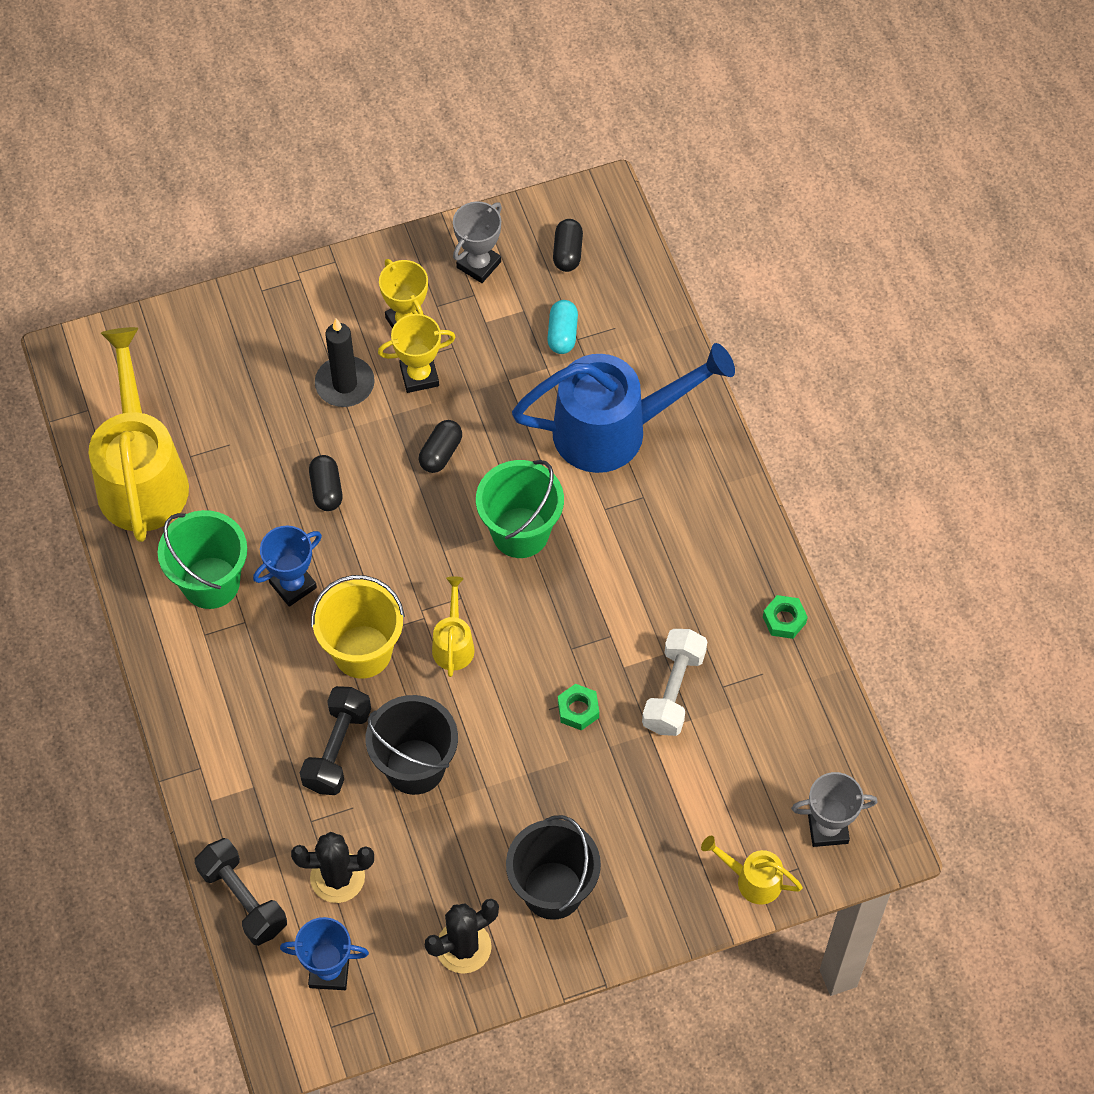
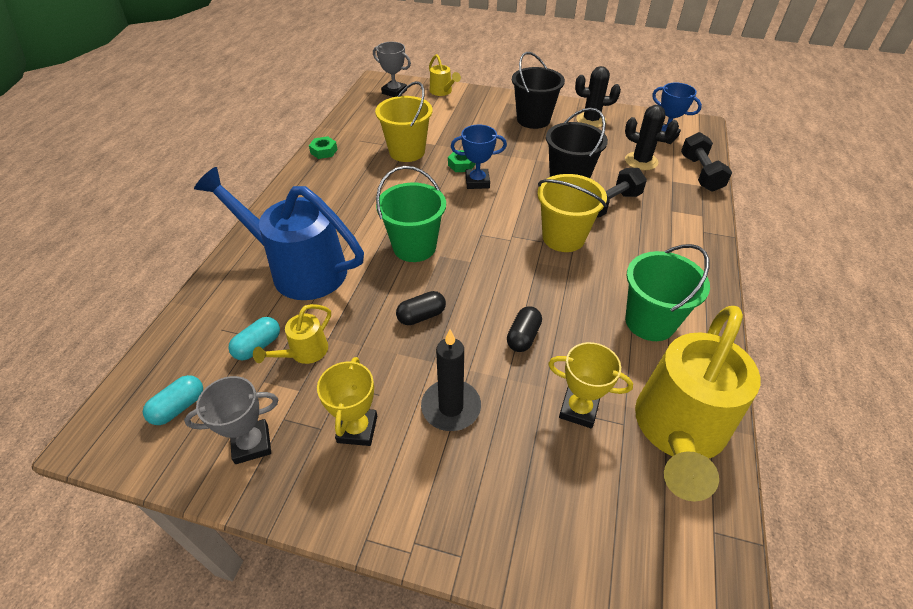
camera: 145 degrees left, 15 degrees down
blue trophy [253,526,322,607] -> blue trophy moved to [451,125,507,189]
yellow trophy [378,314,456,393] -> yellow trophy moved to [548,342,633,428]
yellow watering can [432,576,475,677] -> yellow watering can moved to [253,304,331,364]
black capsule [553,219,583,272] -> turquoise capsule [143,375,203,425]
white dumbbell [642,629,707,736] -> yellow bucket [375,81,433,162]

